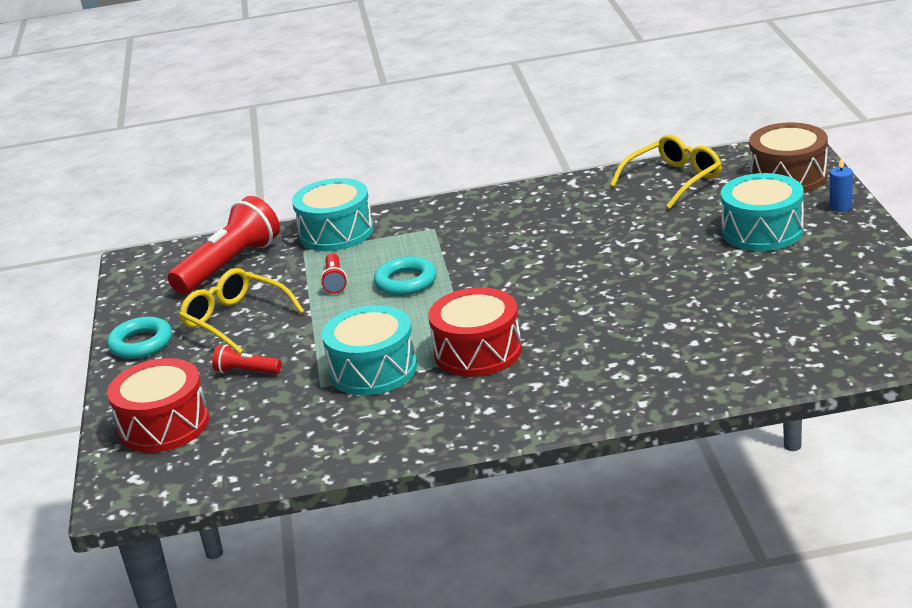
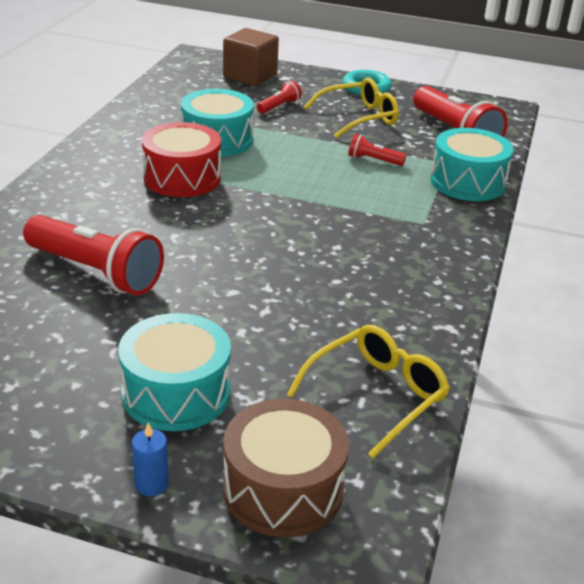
camera: 110 degrees right, 5 degrees up
red drum [107,358,209,453] -> brown cube [223,28,279,86]
turquoise ring [374,256,437,296] -> none
yellow glasses [610,135,721,209] -> yellow glasses turned 120 degrees counterclockwise [287,325,450,458]
none -> red flashlight [23,215,164,295]

